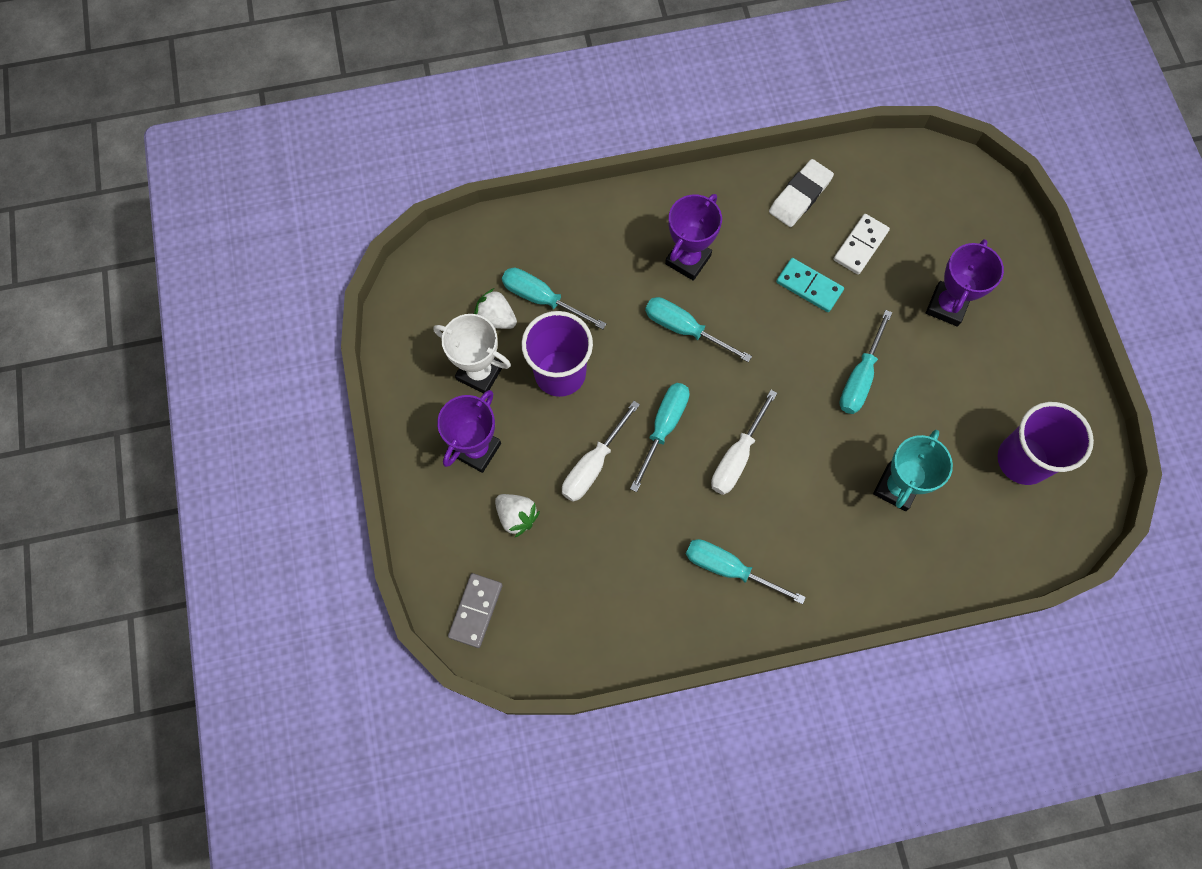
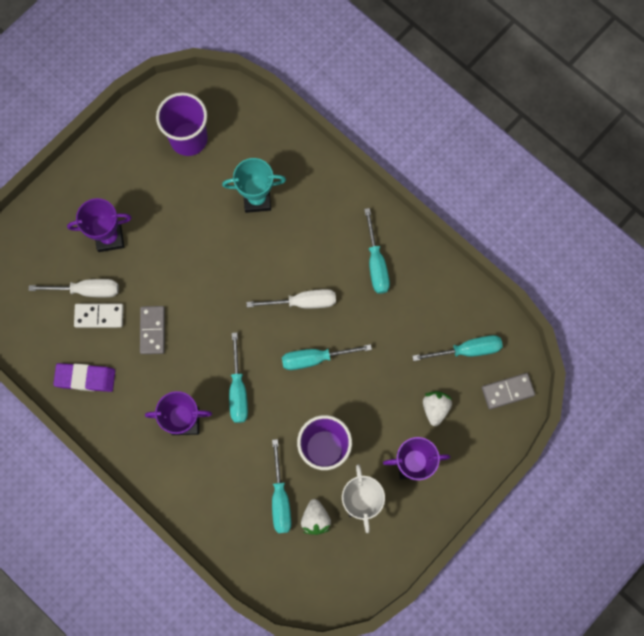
camera: 125 degrees left, 5 degrees up
white screwdriver [562,401,640,502] -> white screwdriver moved to [29,279,119,298]
white eraser [769,159,834,227] -> purple eraser [53,363,115,392]
turquoise domino [776,258,844,312] -> grey domino [140,306,165,354]
turquoise screwdriver [839,310,892,414] -> turquoise screwdriver moved to [412,335,503,361]

